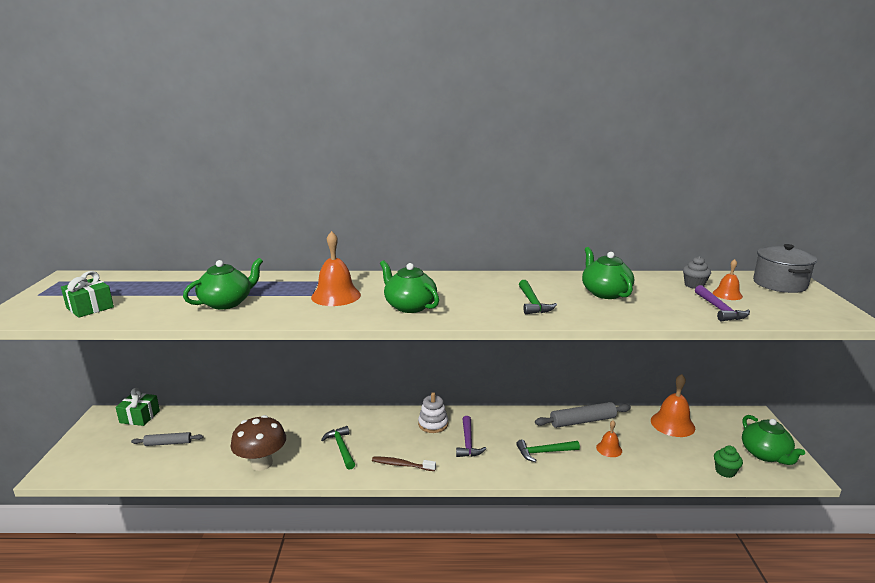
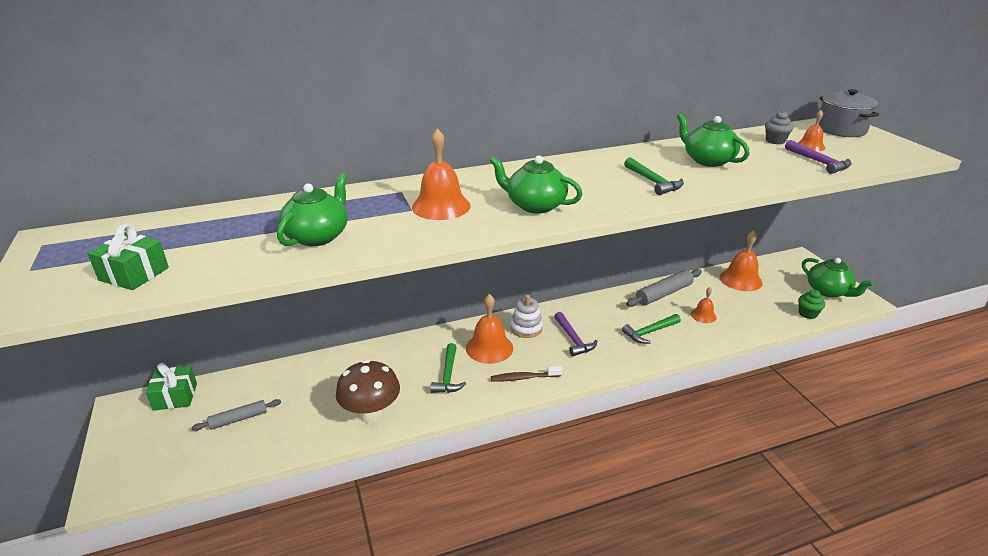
camera: 20 degrees left, 10 degrees up
green hammer [321,426,355,470] -> green hammer turned 135 degrees counterclockwise [430,343,466,393]
none -> orange bell [466,294,513,364]

